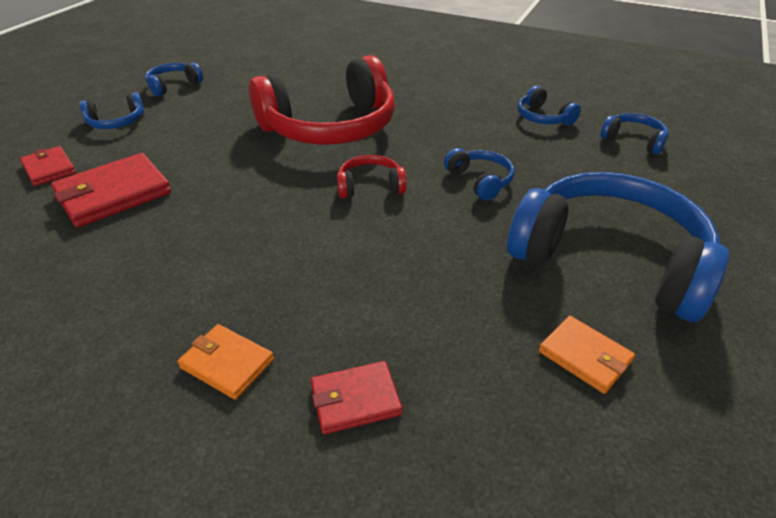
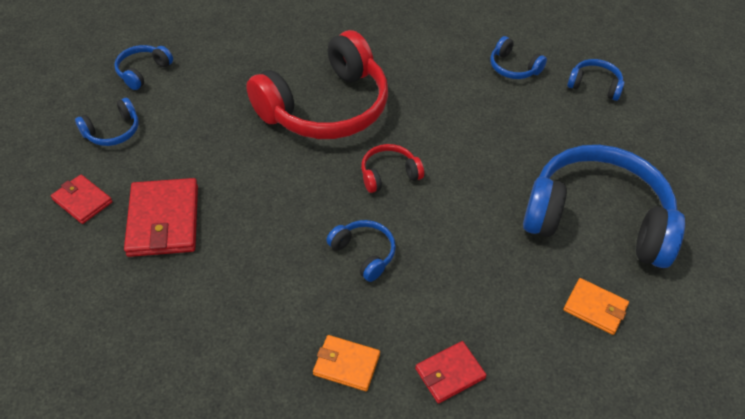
camera: 15 degrees left, 10 degrees up
red wallet [51,153,171,227] -> red wallet turned 45 degrees counterclockwise [124,178,198,257]
blue headphones [444,148,514,201] -> blue headphones moved to [326,220,396,282]

